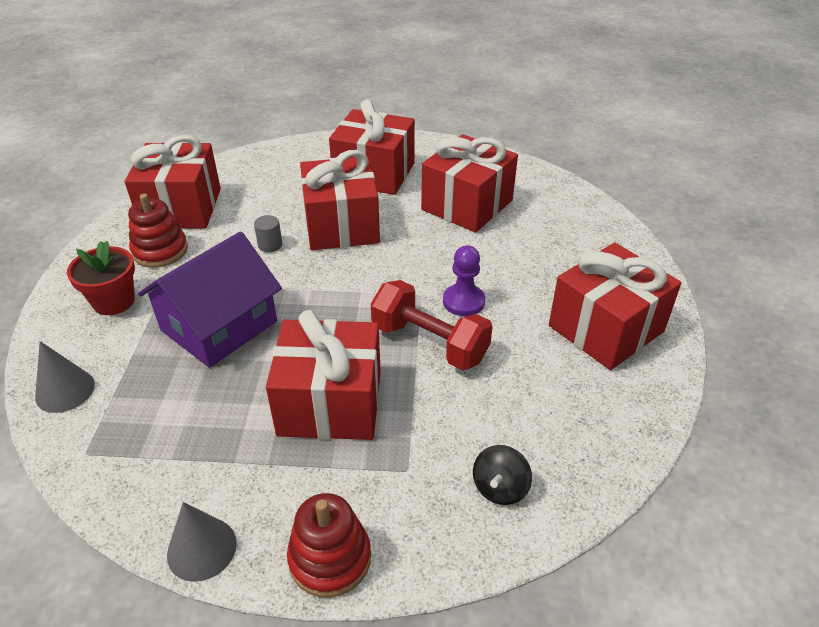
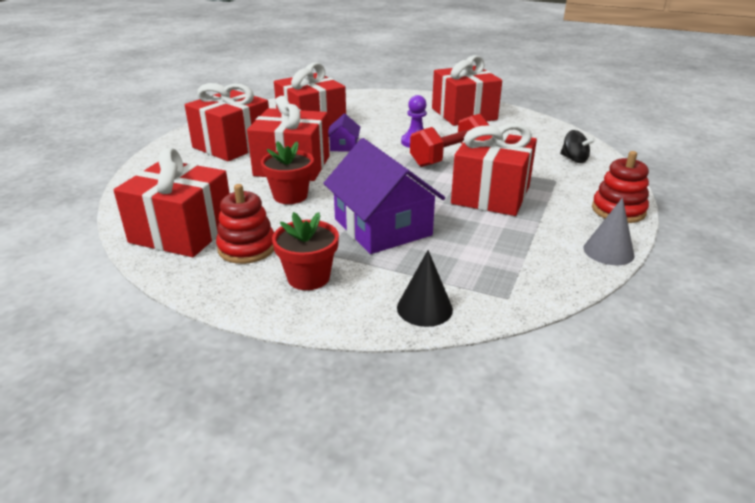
camera: 70 degrees left, 10 degrees down
grey cone [35,341,95,413] -> black cone [397,250,453,327]
grey cylinder [254,215,282,252] -> red flower pot [261,141,314,204]
none -> purple house [328,114,360,152]

